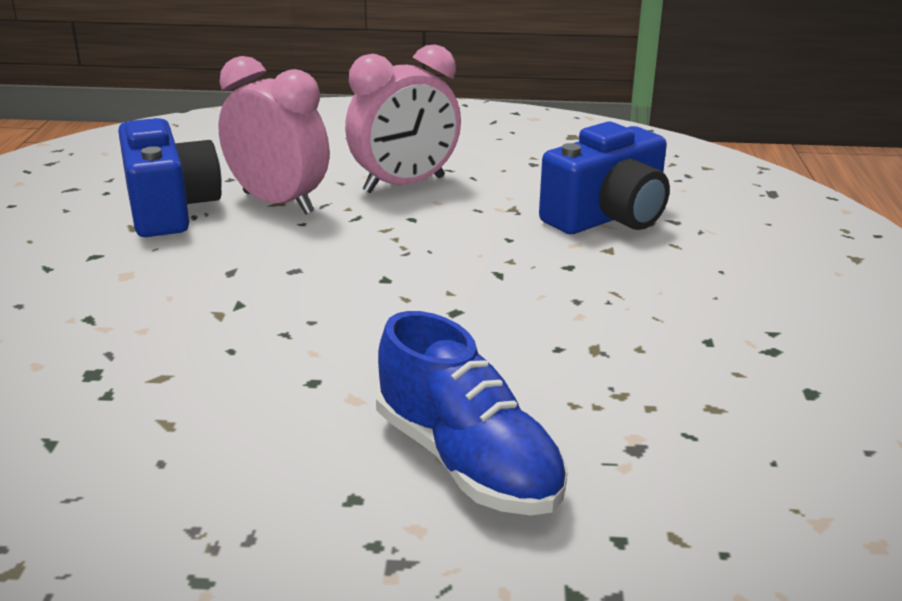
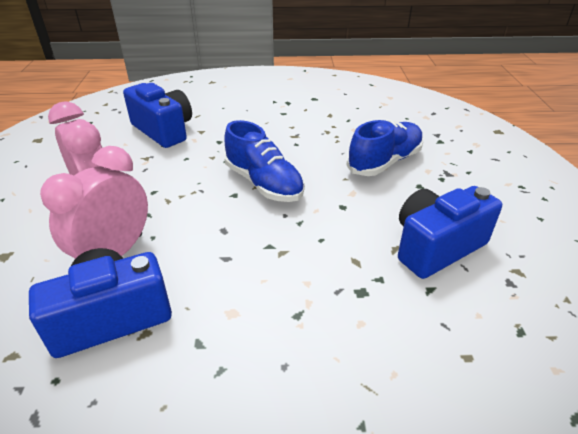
camera: 95 degrees left, 10 degrees up
none -> blue shoe [224,120,305,202]
none -> blue camera [398,186,502,279]

